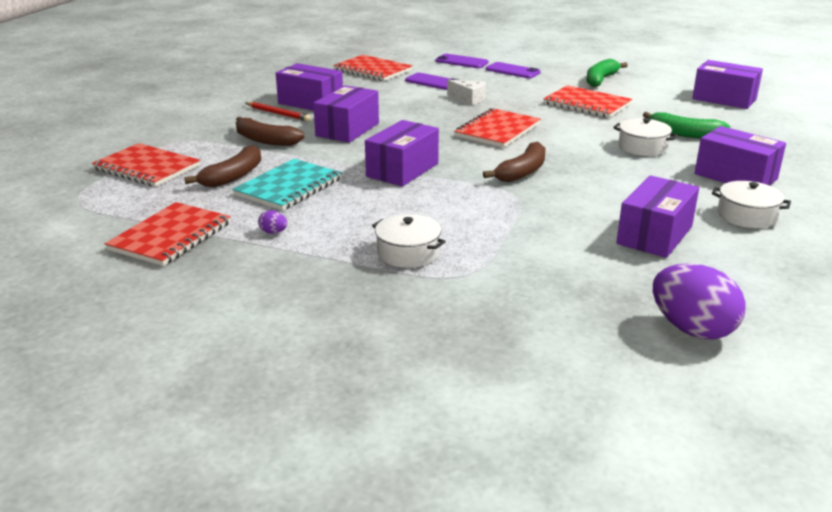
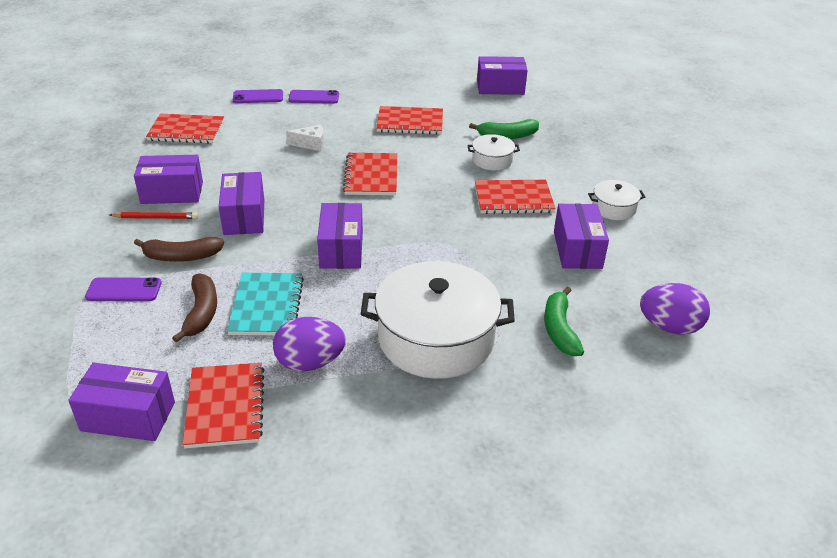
camera: 35 degrees left, 10 degrees up
red notebook [92,143,200,187] -> red notebook moved to [475,180,556,214]
purple egg [258,210,287,234] -> purple egg [273,317,346,371], size x2.45
white pot [372,214,446,268] -> white pot [361,261,515,379], size x2.16
purple phone [405,73,458,90] -> purple phone moved to [85,277,161,301]
brown banana [483,142,546,182] -> none
green banana [586,59,628,87] -> green banana moved to [544,286,584,356]
purple box [694,126,786,186] -> purple box moved to [68,362,175,441]

